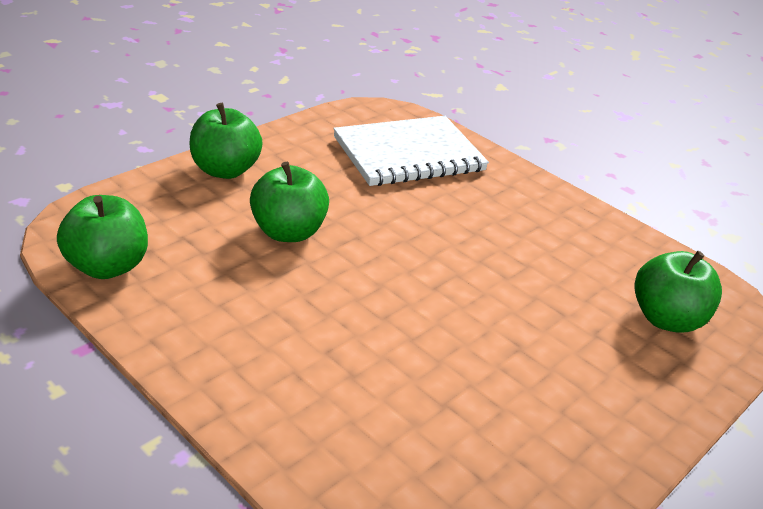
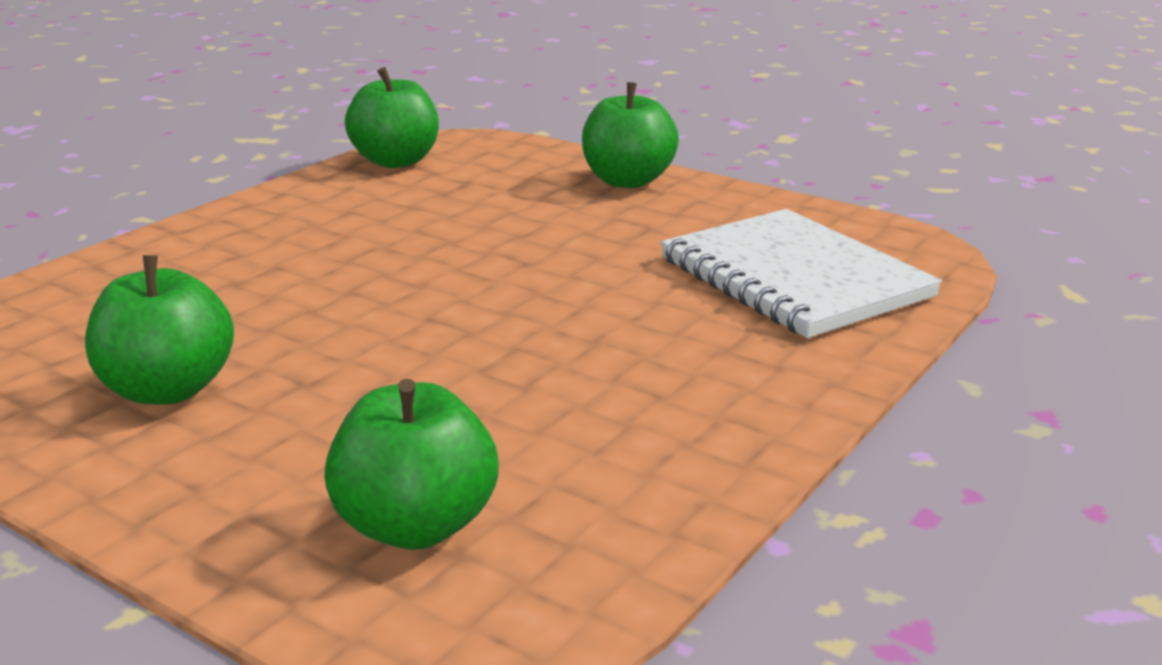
camera: 85 degrees right, 10 degrees down
green apple [250,162,329,242] -> green apple moved to [85,255,234,405]

